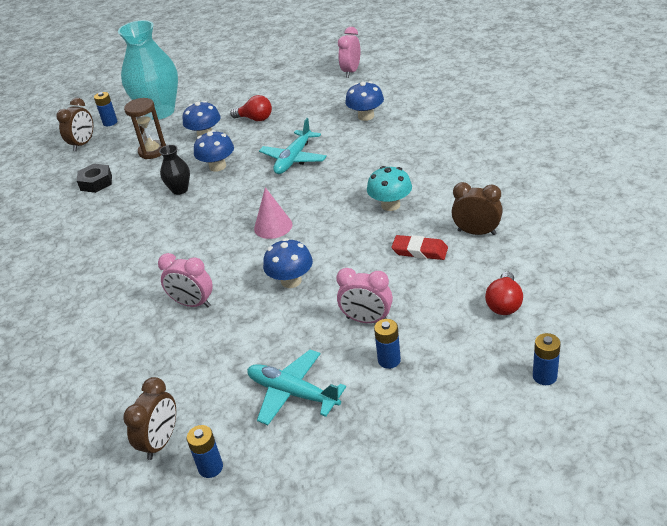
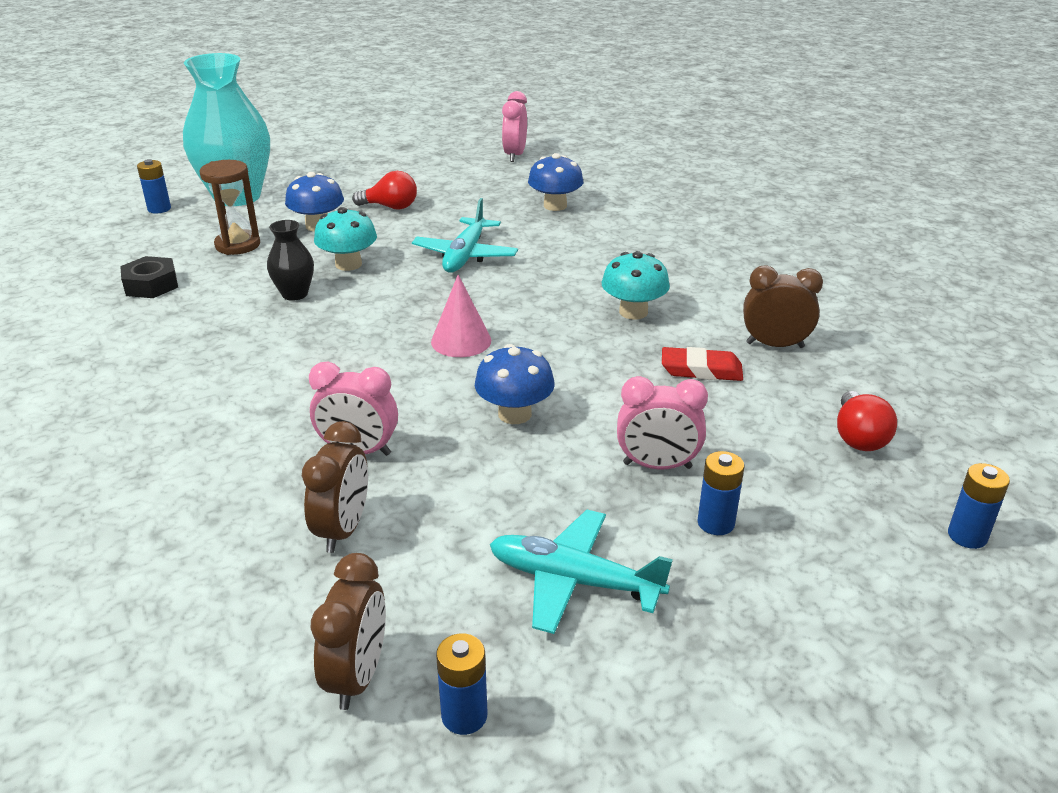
camera: 15 degrees left, 5 degrees down
brown clock [56,98,93,151] -> brown clock moved to [302,421,368,553]
blue mushroom [194,130,234,172] -> turquoise mushroom [314,207,377,271]

